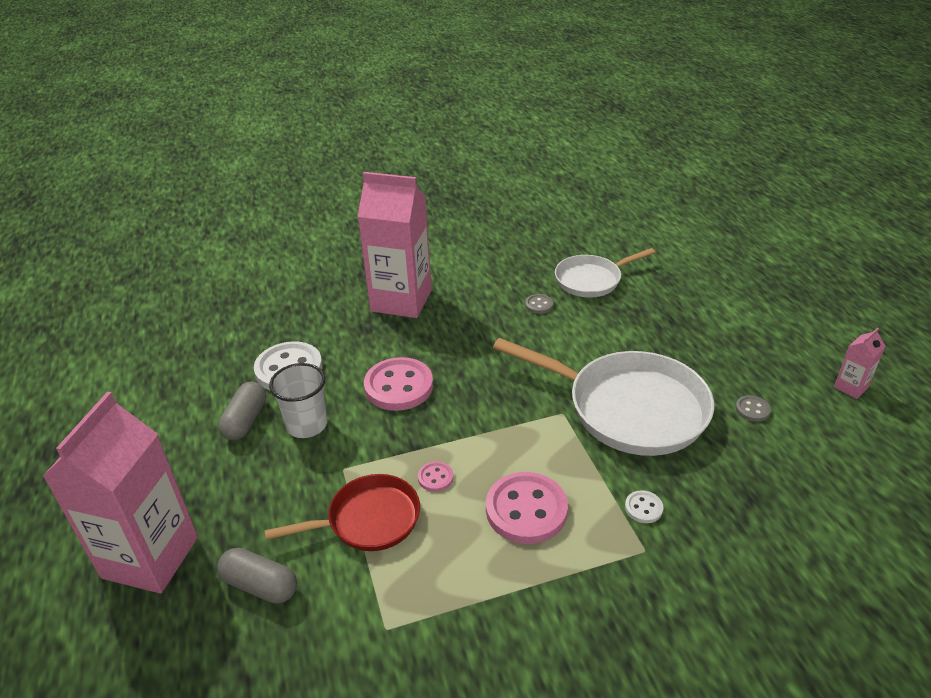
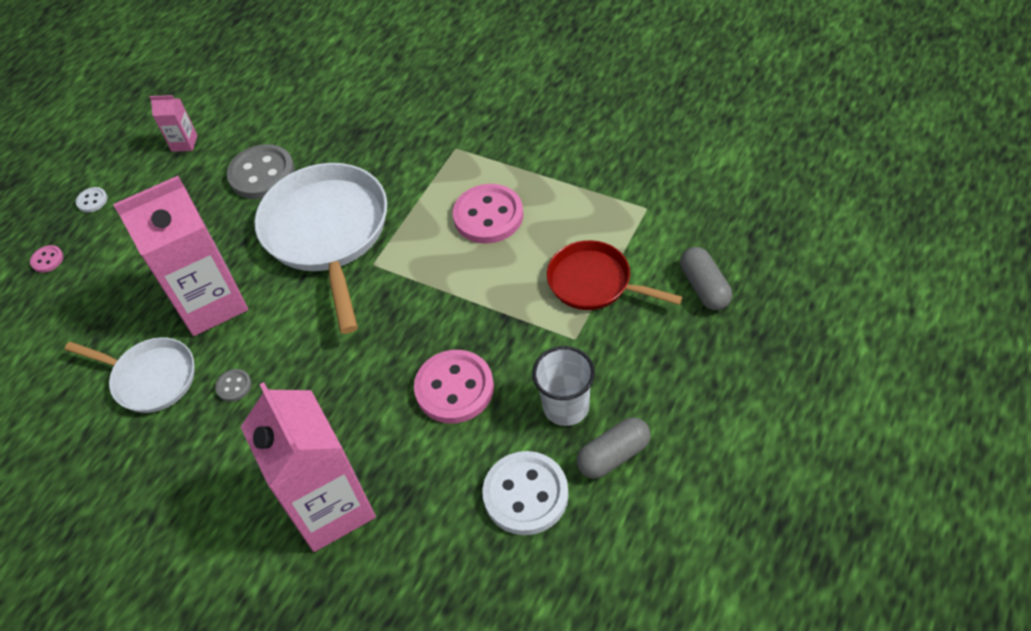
camera: 130 degrees left, 15 degrees up
pink carton [42,392,198,593] -> pink carton moved to [113,176,248,336]
pink button [418,461,454,492] -> pink button moved to [30,245,63,273]
white button [625,490,663,523] -> white button moved to [76,187,107,213]
grey button [735,395,771,422] -> grey button [227,144,295,199], size x2.19

